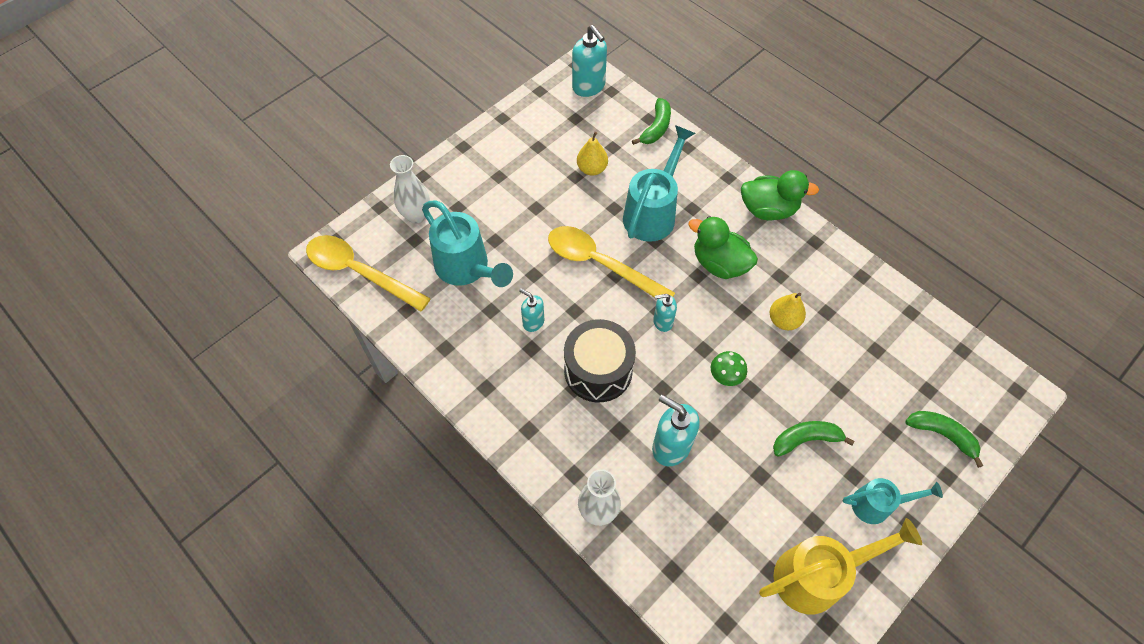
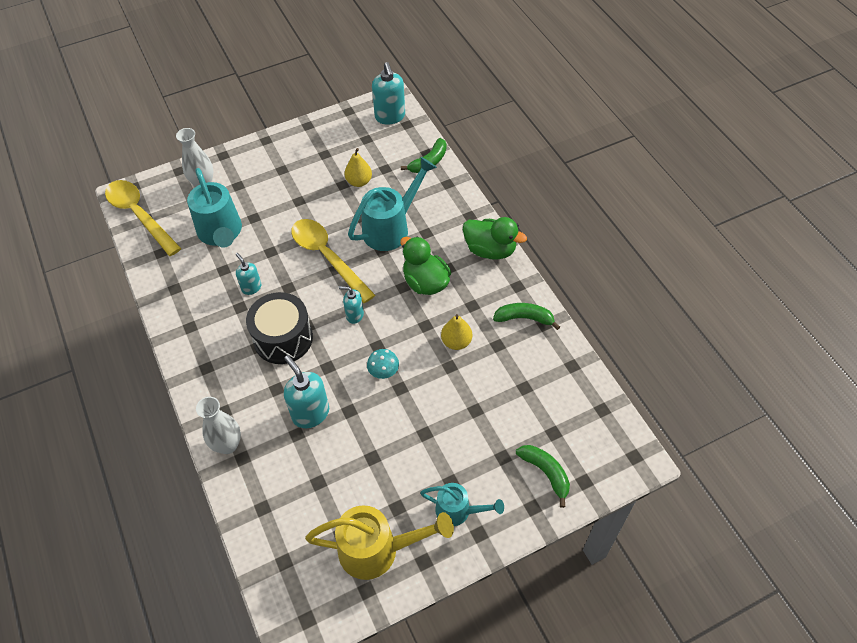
camera: 20 degrees right, 5 degrees down
green mushroom [711,351,747,386] -> turquoise mushroom [367,349,399,379]
green banana [773,421,854,457] -> green banana moved to [493,303,560,330]

